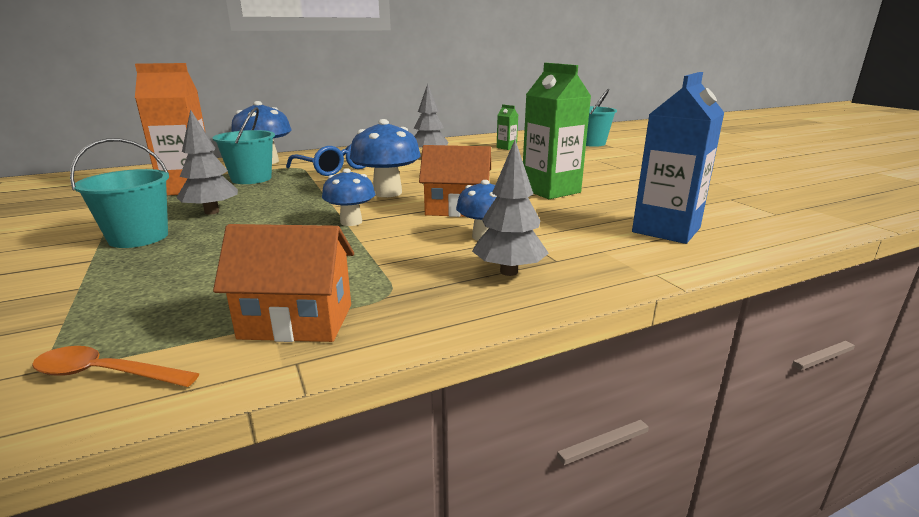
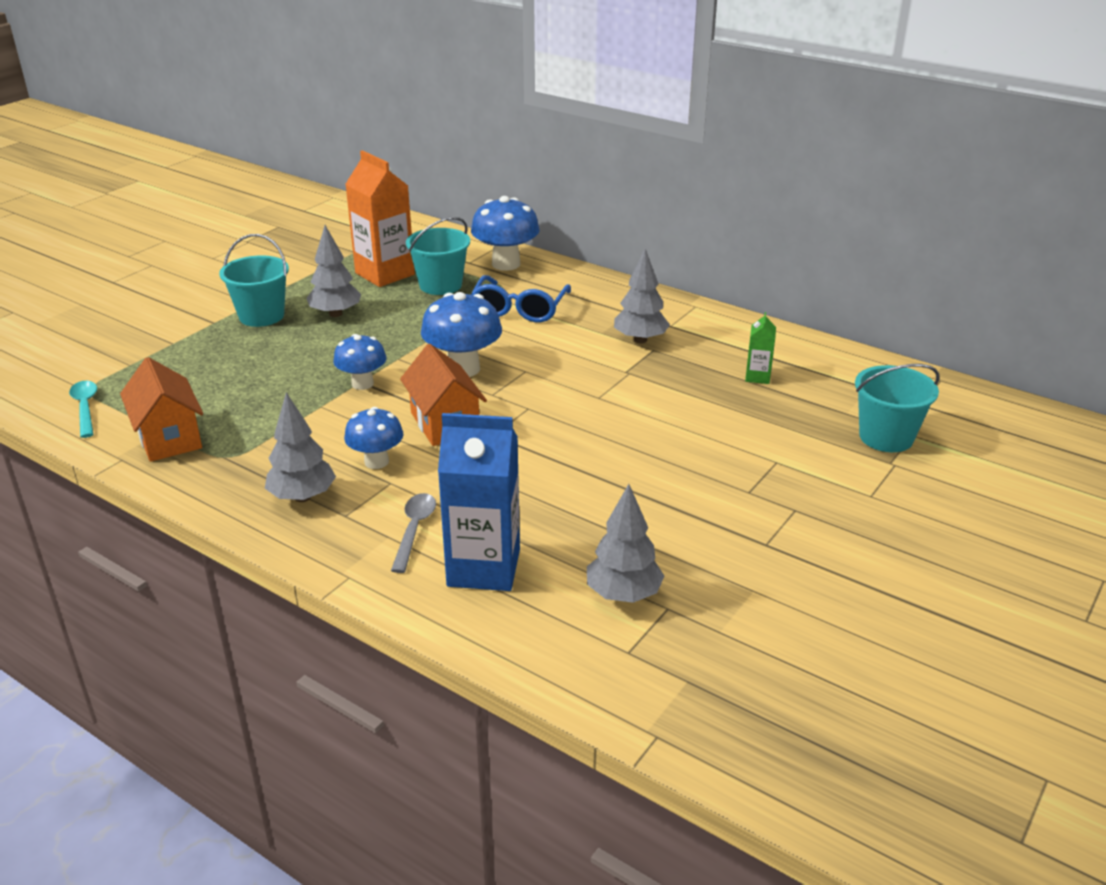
camera: 60 degrees right, 10 degrees up
orange spoon [32,346,199,387] -> turquoise spoon [69,381,97,438]
green carton [523,63,591,199] -> none
none -> grey spoon [391,493,436,573]
none -> grey tree [587,484,664,603]

